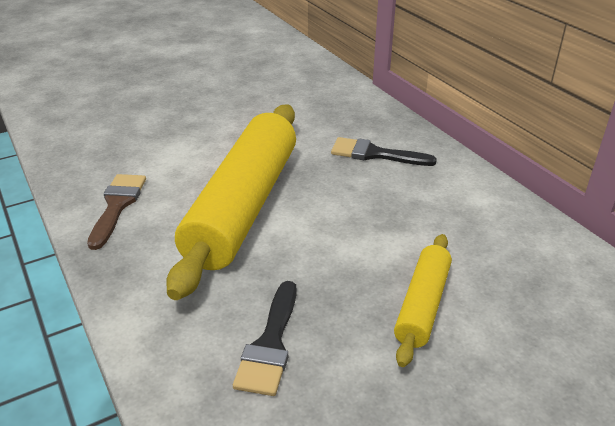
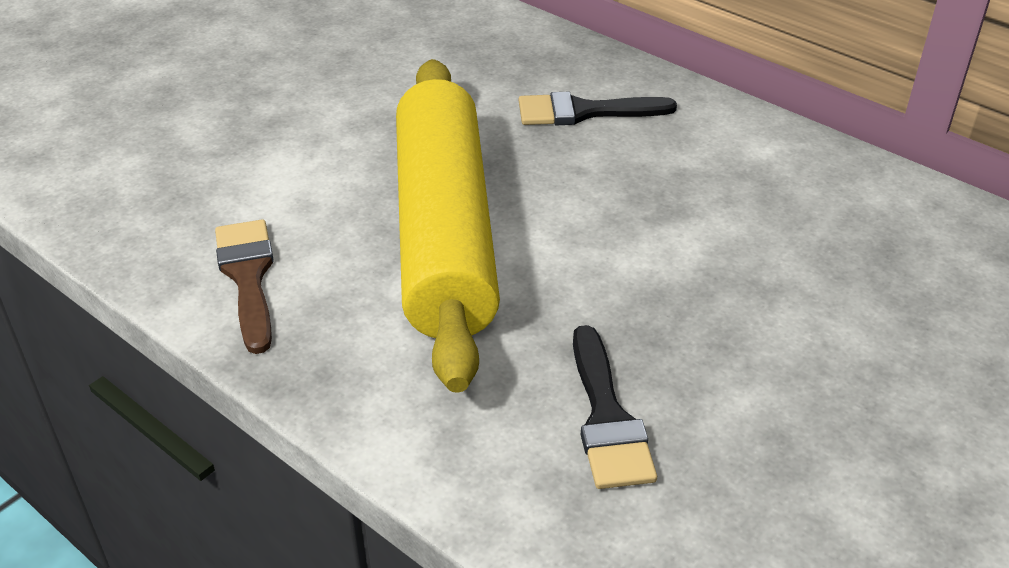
camera: 20 degrees left, 5 degrees up
yellow rolling pin [394,234,452,367] -> none

